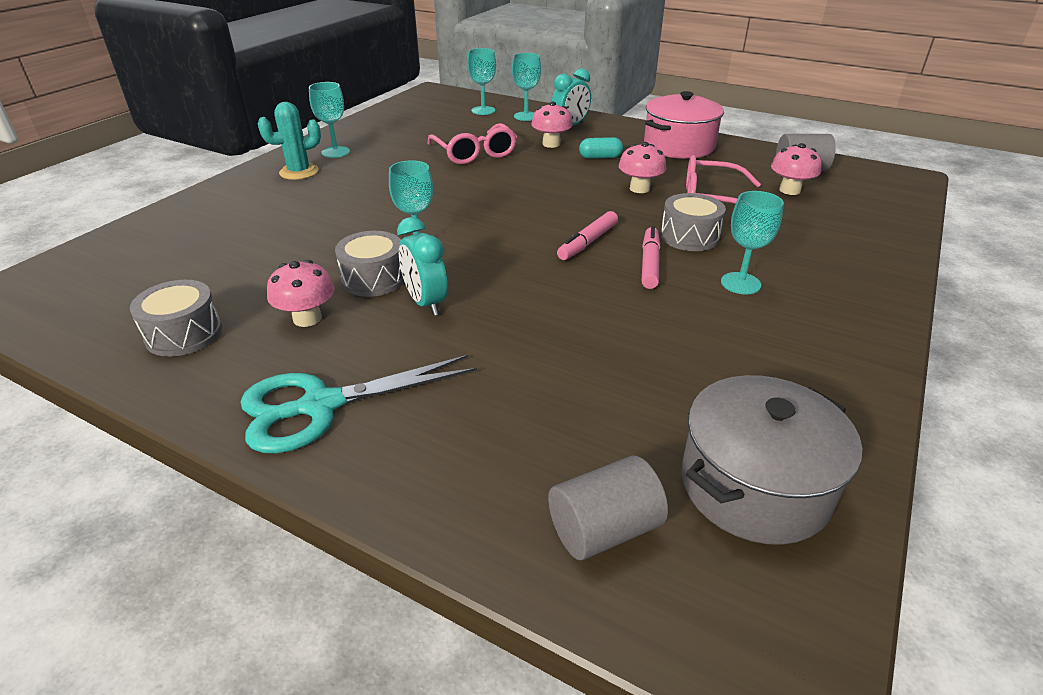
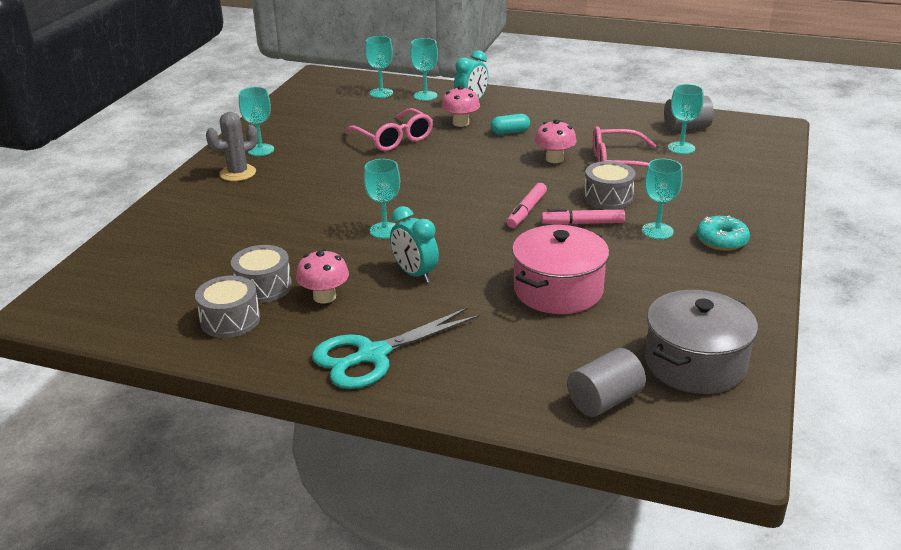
camera: 10 degrees left, 5 degrees down
turquoise cactus [258,102,321,180] -> grey cactus [206,112,258,181]
grey drum [335,231,404,297] -> grey drum moved to [231,245,292,303]
pink marker [642,226,660,289] -> pink marker turned 90 degrees counterclockwise [541,209,625,225]
pink pot [644,91,724,159] -> pink pot moved to [512,225,609,314]
pink mushroom [771,143,822,195] -> turquoise goblet [668,84,704,154]
none -> turquoise donut [696,215,750,251]

